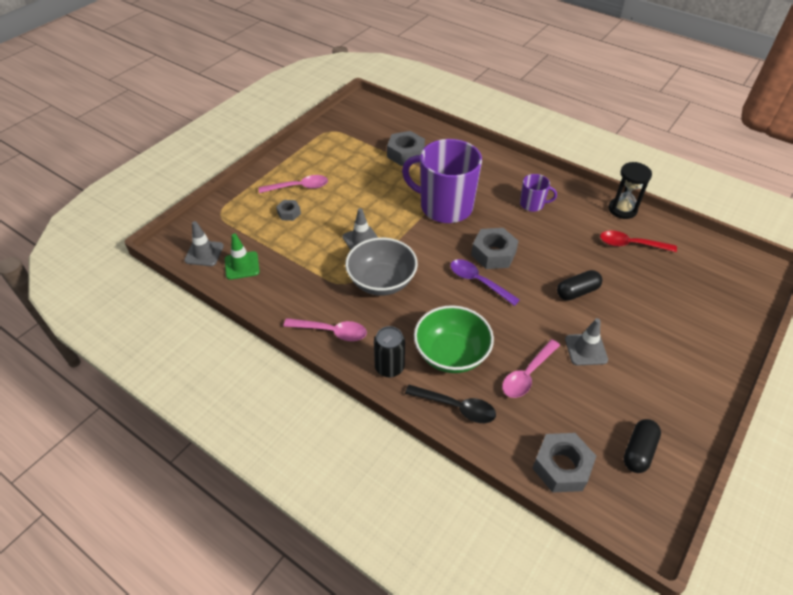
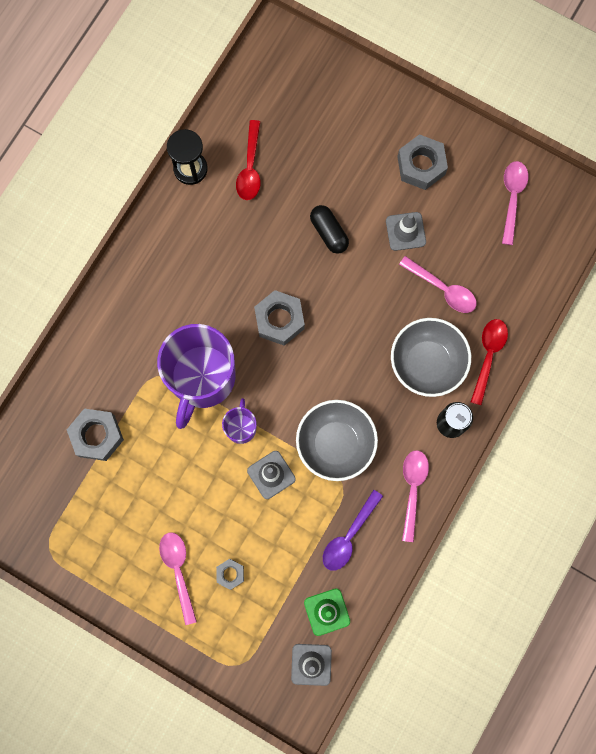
camera: 95 degrees left, 30 degrees up
black spoon [405,385,496,423] -> red spoon [471,319,508,406]
green bowl [414,305,494,373] -> grey bowl [391,318,471,397]
purple spoon [450,259,520,306] -> purple spoon moved to [323,490,383,571]
purple mug [520,174,557,212] -> purple mug moved to [222,398,257,444]
grey nut [532,433,596,493] -> grey nut moved to [397,134,448,190]
black capsule [624,419,661,473] -> pink spoon [502,161,528,245]

